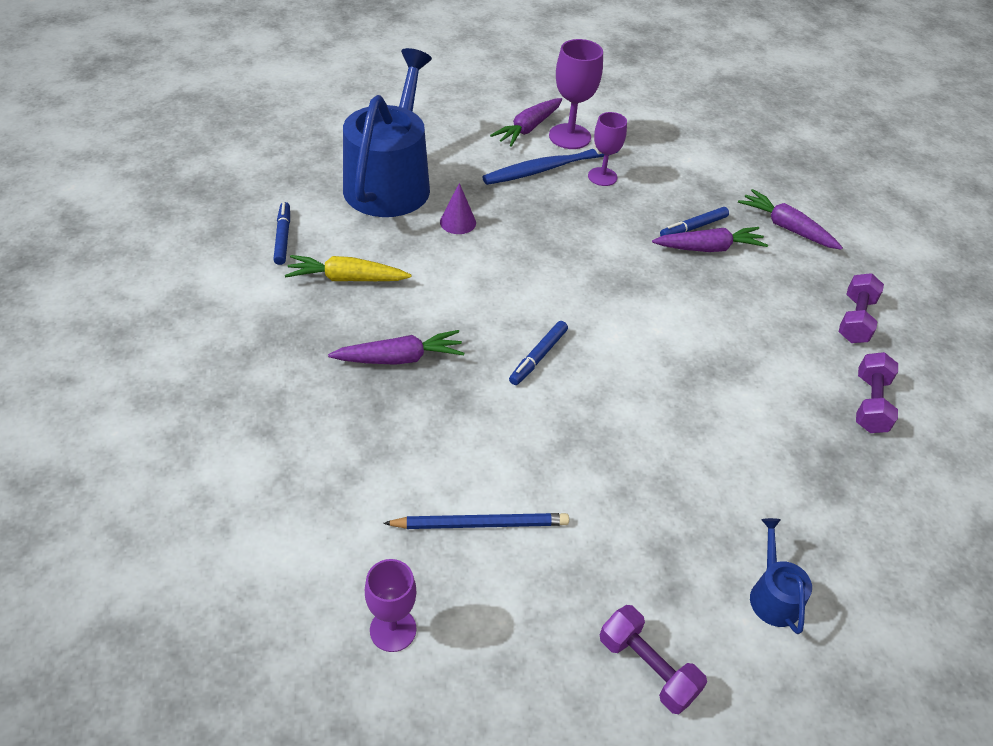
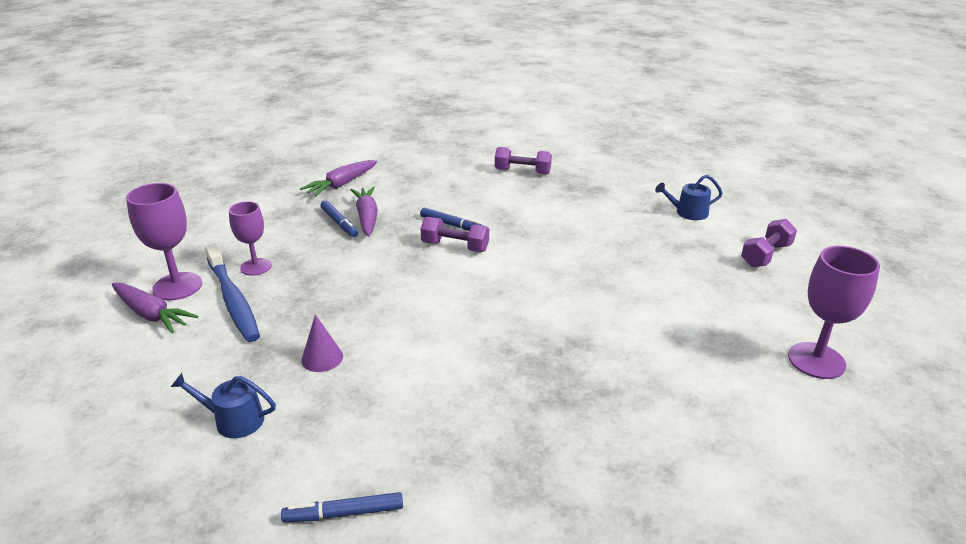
camera: 90 degrees left, 15 degrees down
yellow carrot [285,255,411,281] -> none
purple carrot [328,330,464,365] -> none
blue watering can [343,48,432,217] -> blue watering can [171,373,276,438], size x0.41
purple goblet [365,559,417,652] -> purple goblet [788,246,880,379], size x1.50
blue pencil [383,513,569,529] -> none
blue marker [509,321,568,385] -> blue marker moved to [420,207,484,231]
purple dumbbell [839,273,884,343] -> purple dumbbell moved to [421,217,489,252]

